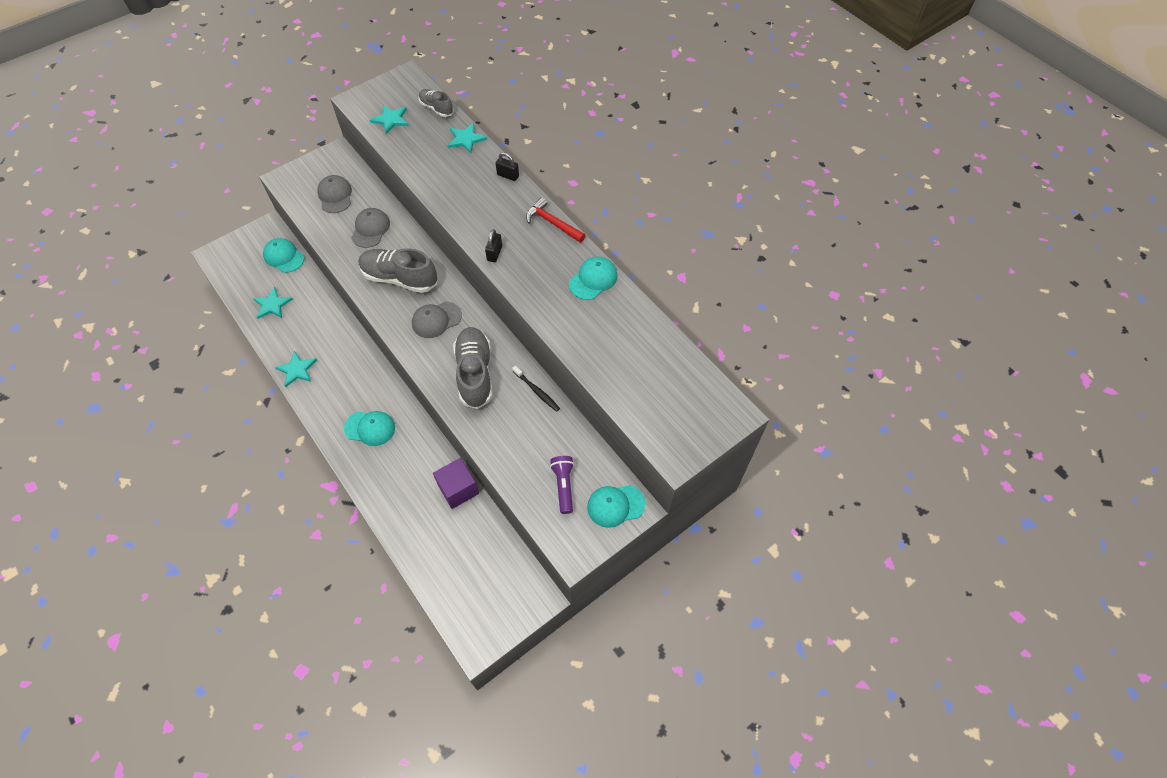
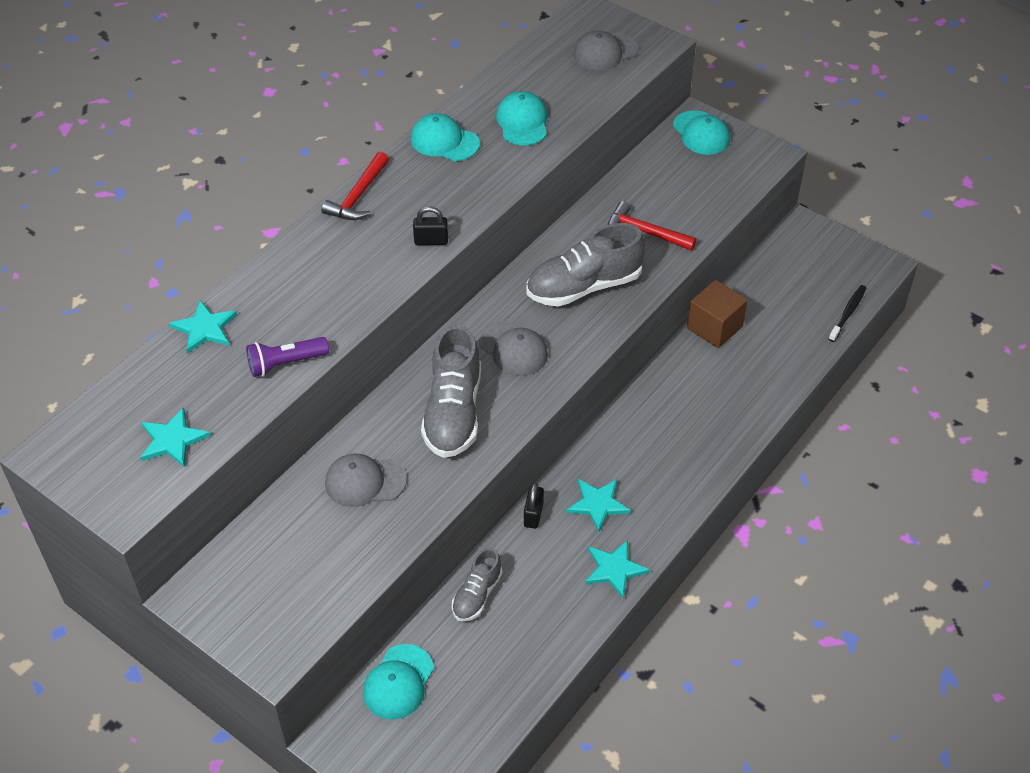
camera: 105 degrees left, 10 degrees down
turquoise star [253,287,293,319] -> turquoise star moved to [566,479,631,532]
grey cap [317,175,352,213] -> grey cap moved to [573,31,638,71]
turquoise cap [344,411,395,446] -> turquoise cap moved to [496,91,547,146]
grey shoe [419,89,454,117] -> grey shoe moved to [452,548,502,621]
purple cube [433,458,479,509] -> brown cube [687,280,748,348]
black padlock [496,152,519,181] -> black padlock moved to [524,483,544,529]
black toothbrush [512,366,560,412] -> black toothbrush moved to [829,285,866,342]
purple flashlight [550,456,574,514] -> purple flashlight moved to [246,337,329,377]
none -> red hammer [608,201,697,251]

